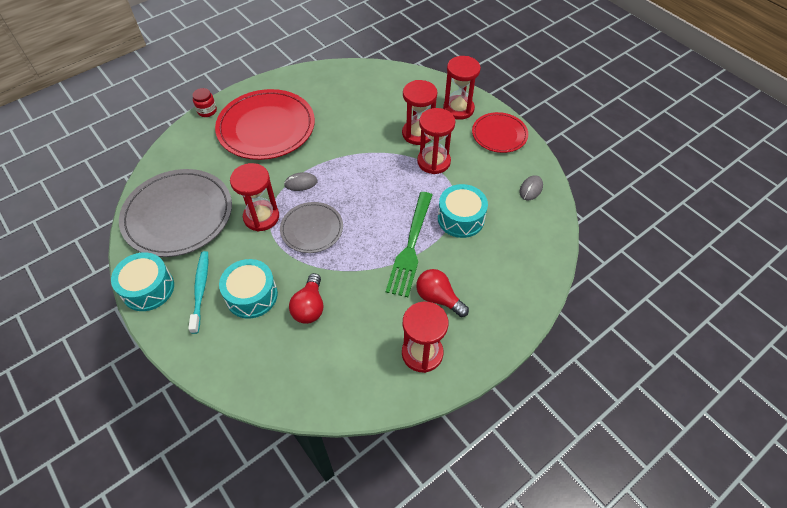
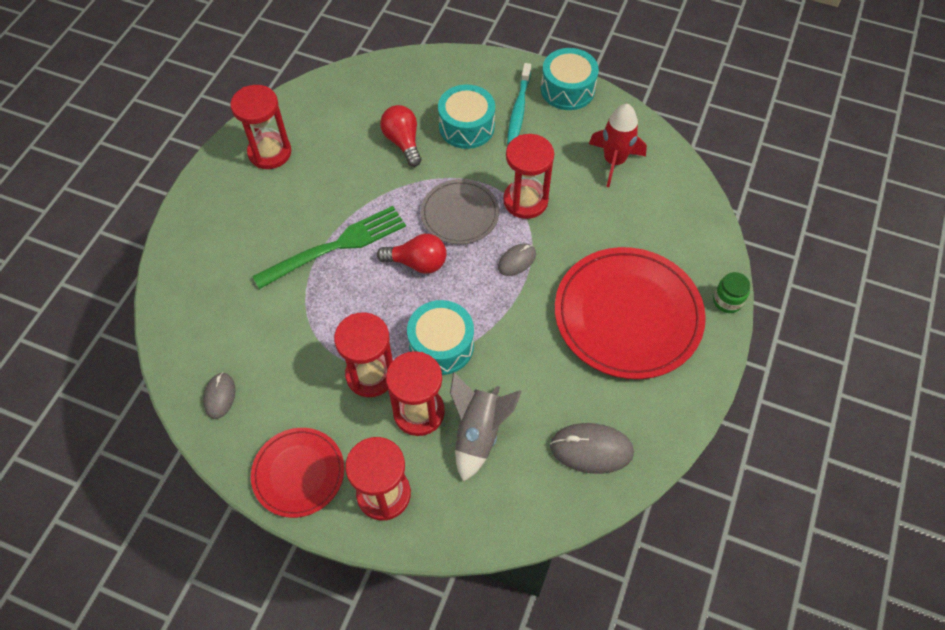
camera: 150 degrees right, 5 degrees up
grey plate [119,169,232,257] -> red rocket [589,104,647,187]
turquoise toothbrush [188,251,208,334] -> turquoise toothbrush turned 45 degrees clockwise [507,63,531,144]
red jar [192,88,217,117] -> green jar [713,272,750,313]
green fork [386,192,432,297] -> green fork turned 75 degrees clockwise [252,206,406,289]
red light bulb [416,269,469,317] -> red light bulb moved to [377,234,446,274]
turquoise drum [438,184,488,238] -> turquoise drum moved to [407,300,474,375]
none -> grey rocket [450,372,522,482]
none -> grey mouse [550,423,634,474]

